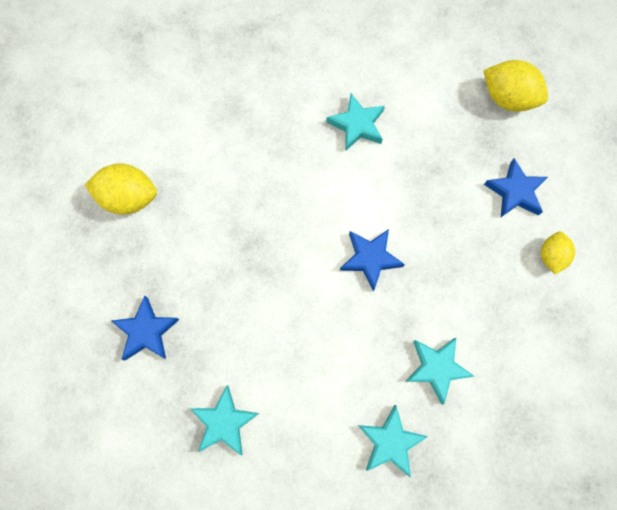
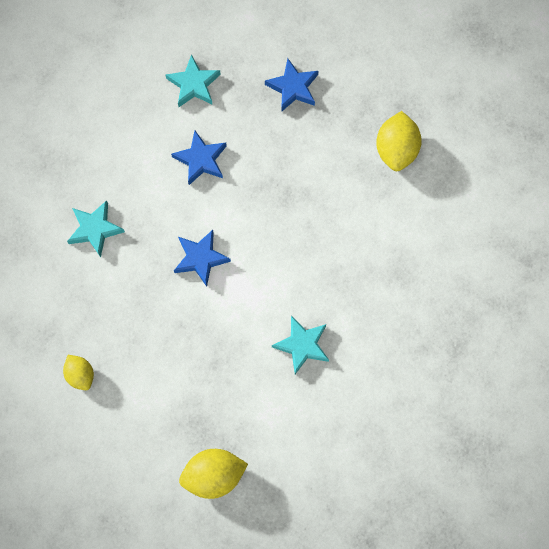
camera: 135 degrees right, 0 degrees up
yellow lemon [85,163,157,215] -> yellow lemon turned 45 degrees counterclockwise [376,111,422,171]
turquoise star [358,405,428,478] -> none
blue star [484,158,548,217] -> blue star moved to [171,131,227,185]

